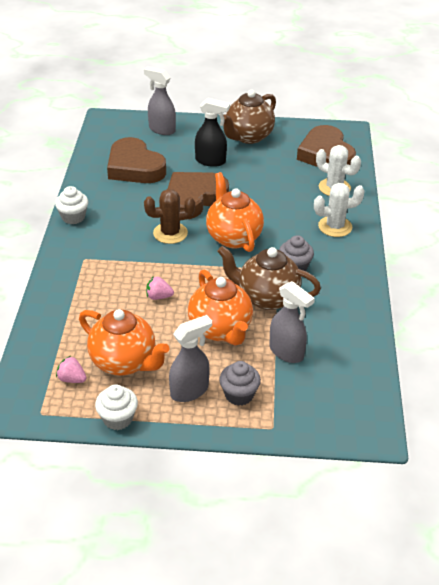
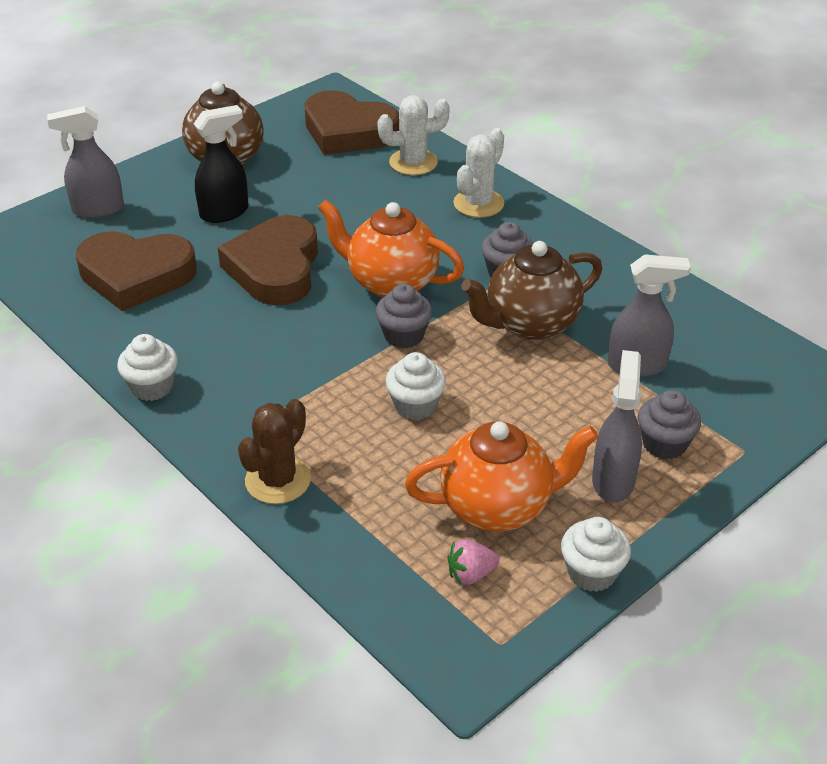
camera: 45 degrees left, 0 degrees up
brown cactus [144,189,195,244] -> brown cactus moved to [238,399,311,504]
pink strawberry [146,276,174,300] -> white cupcake [385,352,446,420]
orange teapot [188,269,253,346] -> none
none -> grey cupcake [375,284,432,349]

